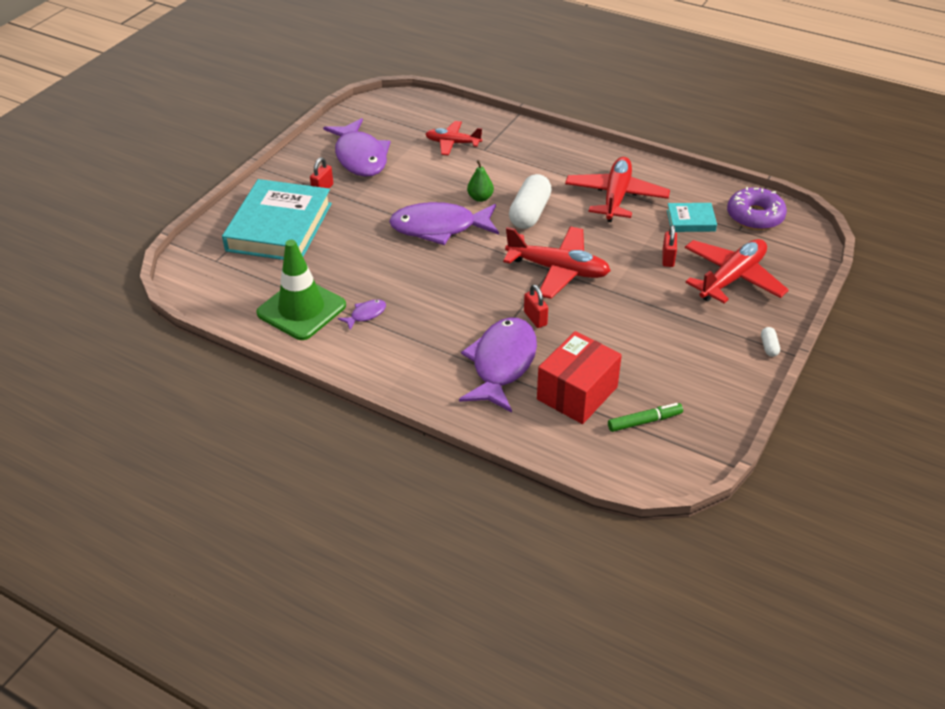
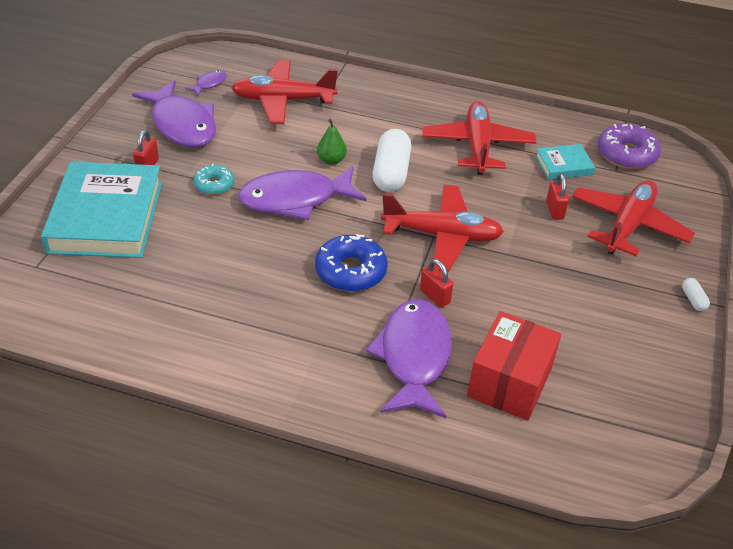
camera: 15 degrees left, 0 degrees up
green traffic cone [256,240,346,340] -> none
purple fish [338,299,386,330] -> purple fish moved to [185,70,227,96]
red plane [425,121,482,156] -> red plane [231,60,338,124], size x1.62
green marker [608,403,683,432] -> none
none -> turquoise donut [194,163,234,195]
none -> blue donut [315,234,388,292]

